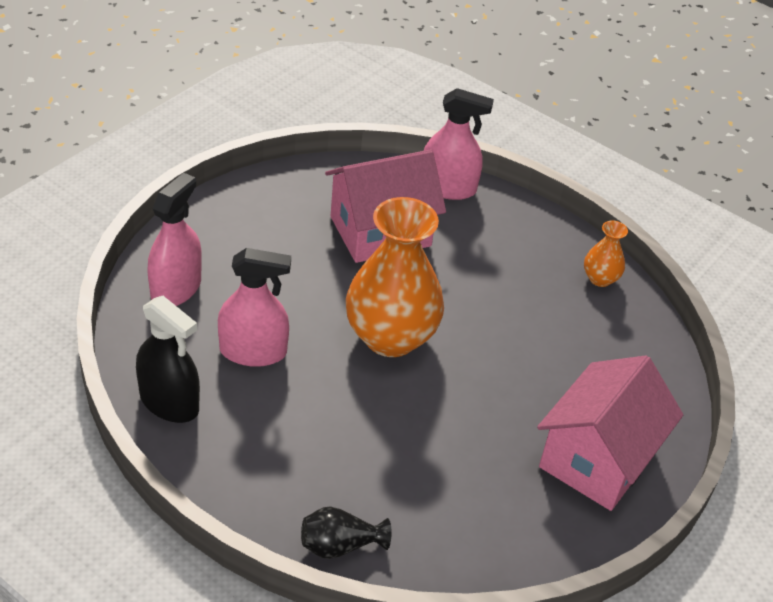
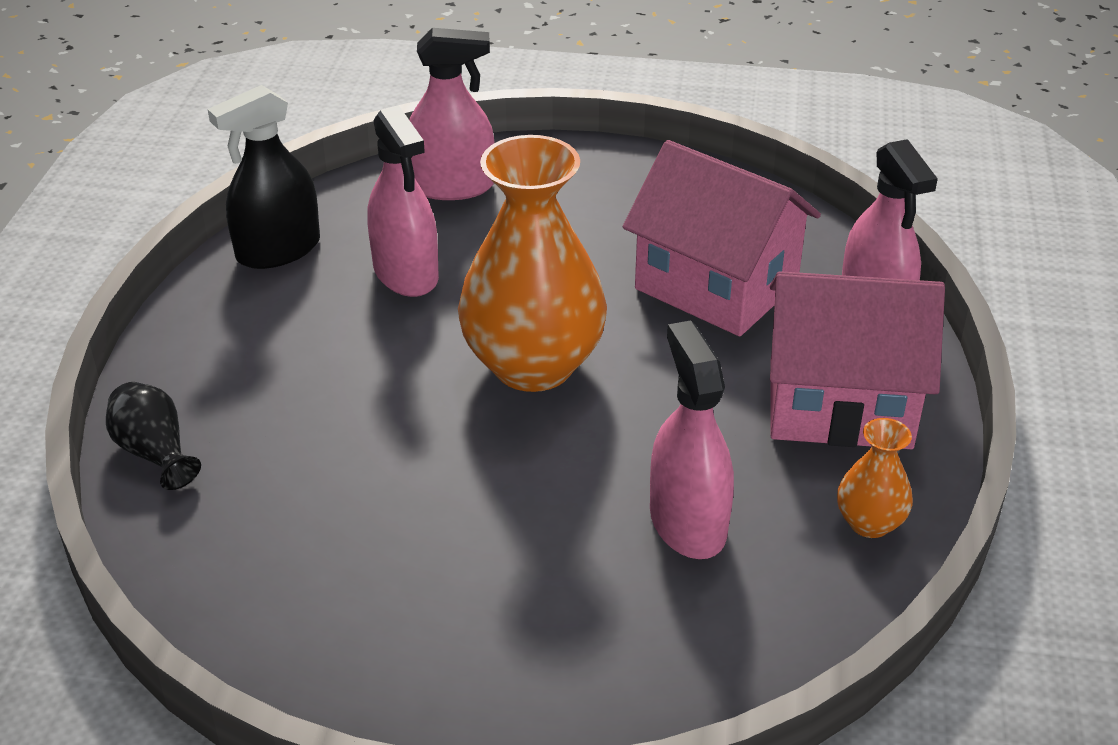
camera: 65 degrees right, 5 degrees down
black spray bottle [136,296,200,423] -> black spray bottle turned 45 degrees clockwise [208,85,320,269]
pink house [537,355,683,511] -> pink house moved to [770,271,945,449]
none -> pink spray bottle [650,320,734,559]

